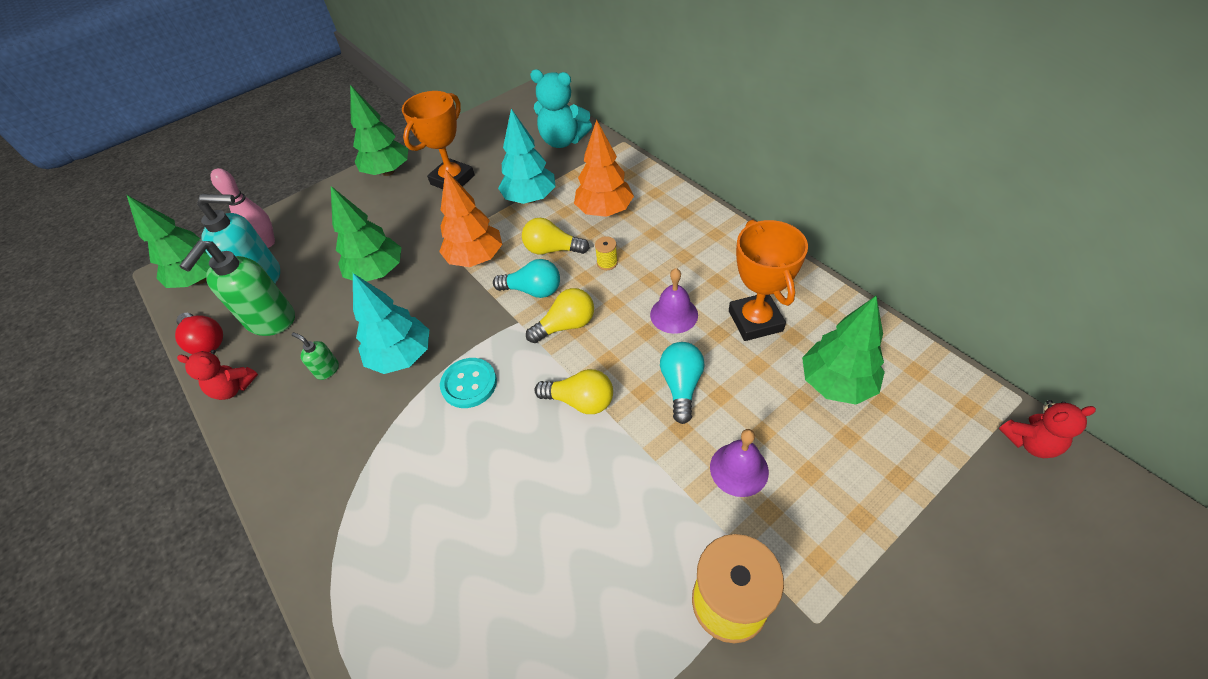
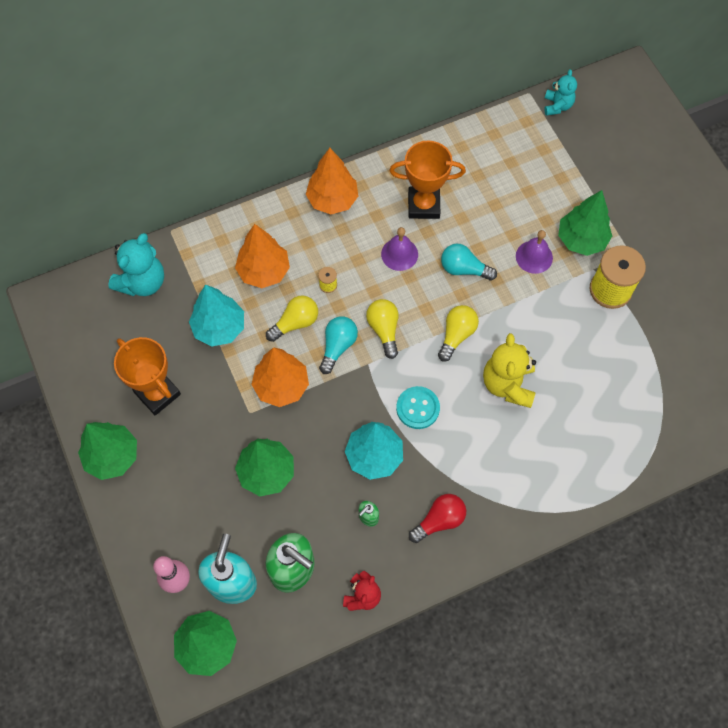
camera: 80 degrees left, 15 degrees up
red light bulb [175,313,223,354] -> red light bulb moved to [409,494,466,543]
yellow light bulb [522,218,590,254] -> yellow light bulb turned 150 degrees counterclockwise [266,295,318,342]
green tree [802,296,885,405] -> green tree moved to [558,190,612,256]
red teddy bear [999,400,1096,458] -> turquoise teddy bear [544,69,577,116]
none -> orange tree [306,148,359,214]
none -> yellow teddy bear [483,333,536,408]

